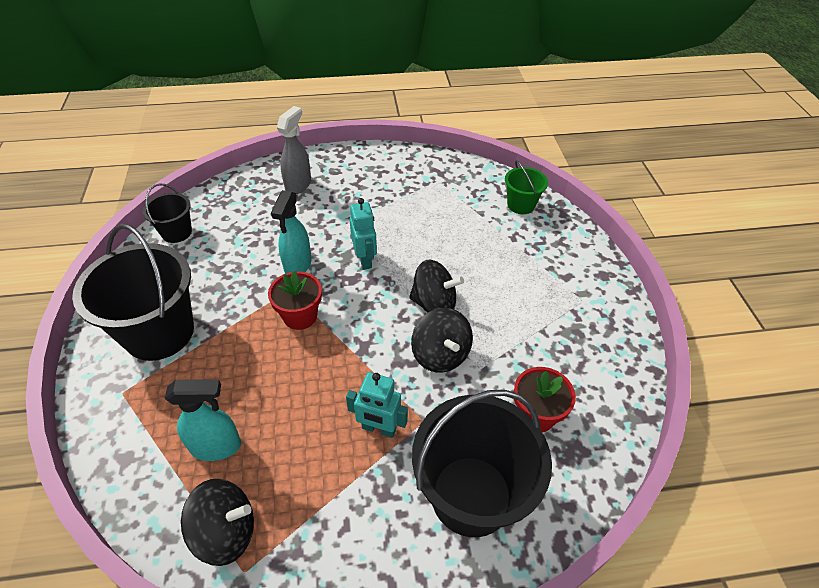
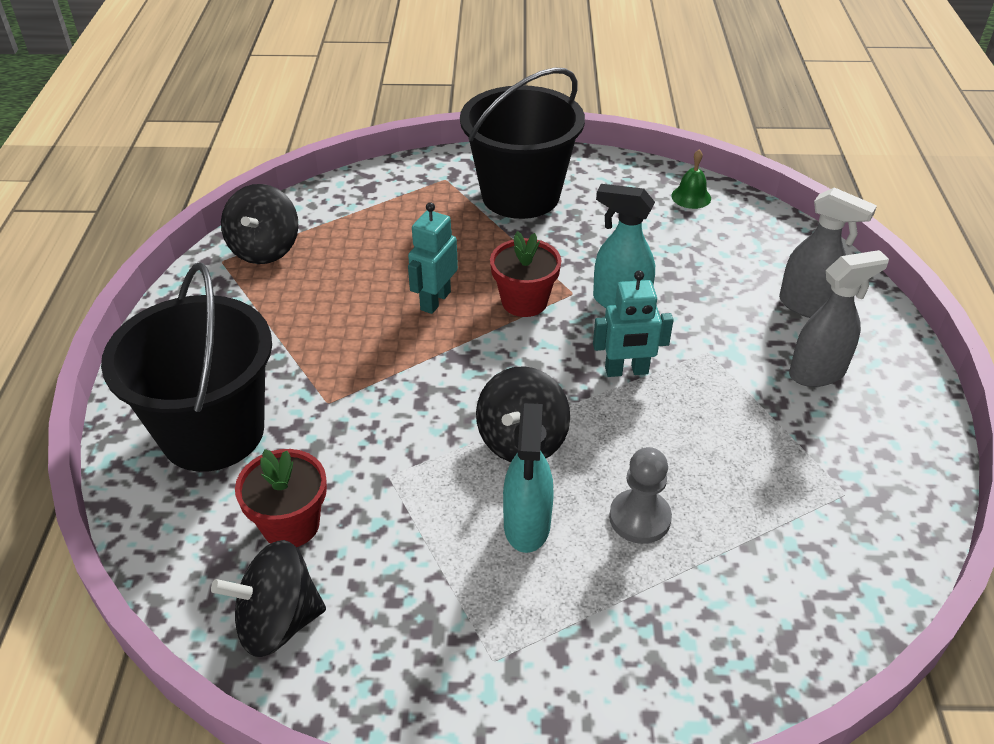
camera: 100 degrees right, 5 degrees down
black bucket [143,184,192,243] -> green bell [671,149,711,209]
turquoise spray bottle [165,379,241,461] -> turquoise spray bottle moved to [503,403,554,553]
turquoise robot [346,372,408,438] -> turquoise robot moved to [408,202,458,314]
black spinning top [411,308,473,373] -> black spinning top moved to [211,540,326,657]
green bucket [505,160,548,214] -> none
none -> grey pawn [609,447,672,544]
none -> grey spray bottle [789,250,889,387]

